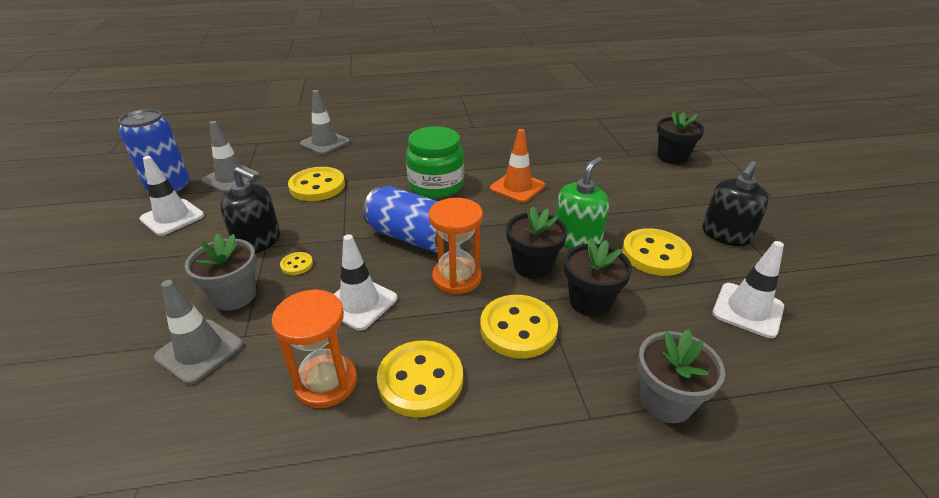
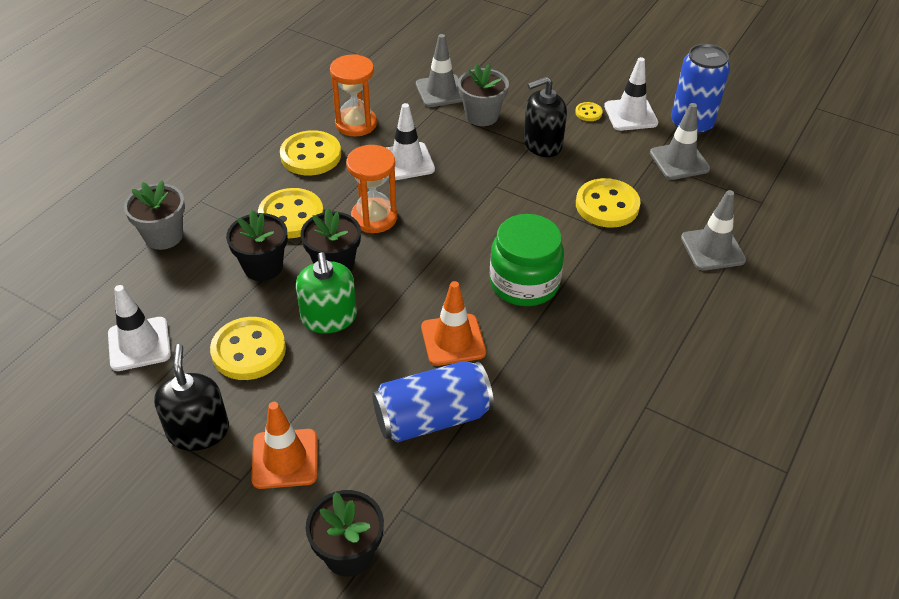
camera: 130 degrees right, 10 degrees up
yellow button [280,252,313,275] -> yellow button moved to [575,102,603,121]
blue can [363,186,449,252] -> blue can moved to [372,361,494,442]
none -> orange traffic cone [251,402,317,489]

